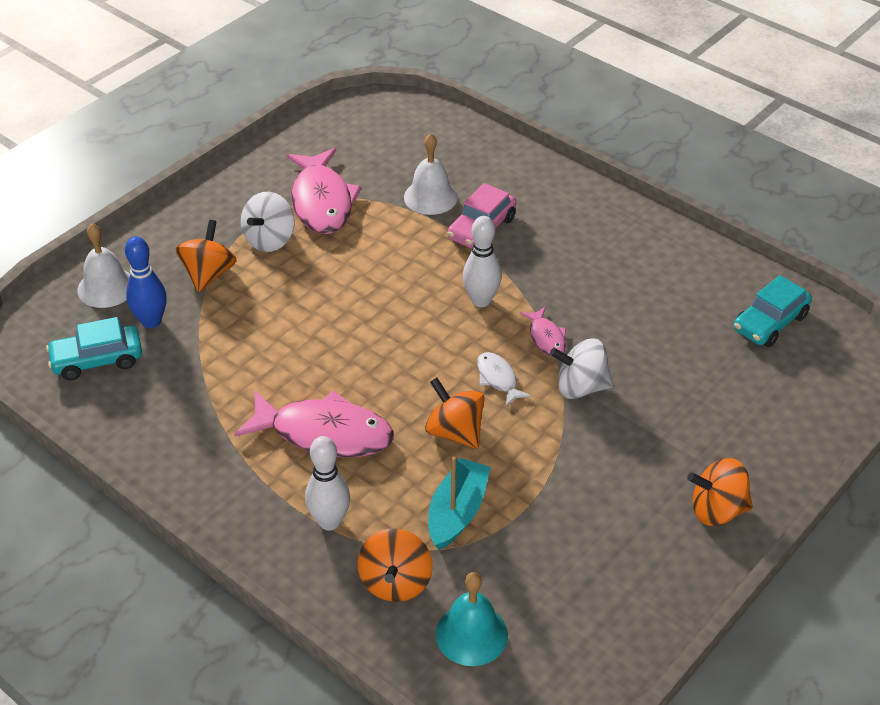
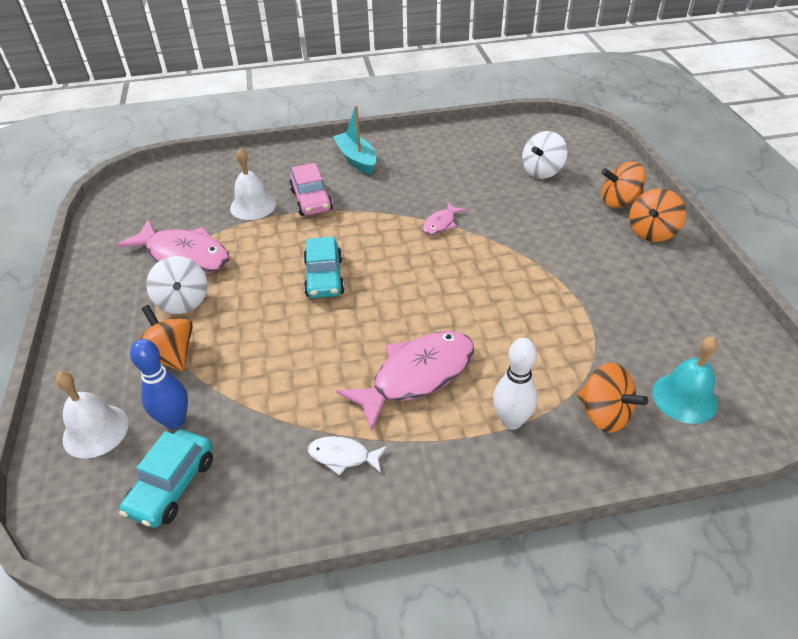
camera: 50 degrees left, 0 degrees up
orange spinning top [425,378,485,449] -> orange spinning top moved to [601,162,645,208]
turquoise boat [428,456,491,550] -> turquoise boat moved to [333,105,377,175]
white bowling pin [463,216,502,307] -> none
white fish [477,352,531,406] -> white fish moved to [308,436,387,476]
pink fish [520,307,566,357] -> pink fish turned 105 degrees clockwise [422,202,466,235]
white spinning top [550,339,613,399] -> white spinning top moved to [522,131,567,179]
turquoise car [733,275,812,347] -> turquoise car moved to [303,236,345,298]

